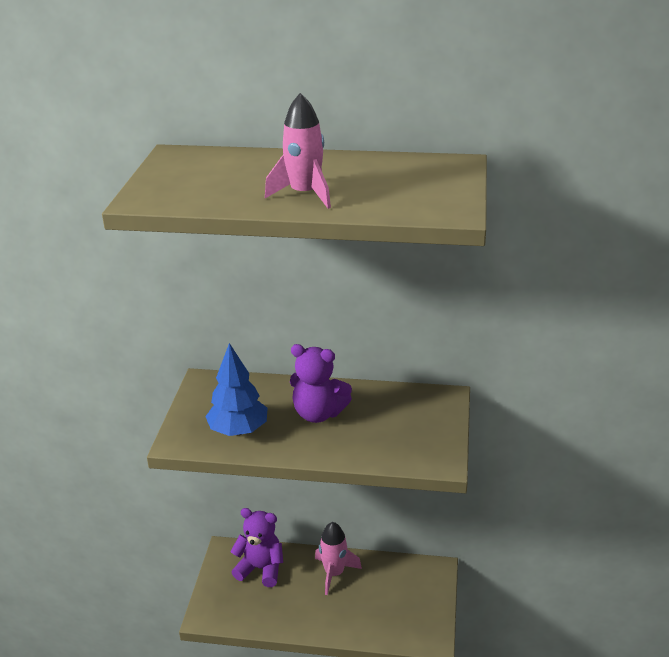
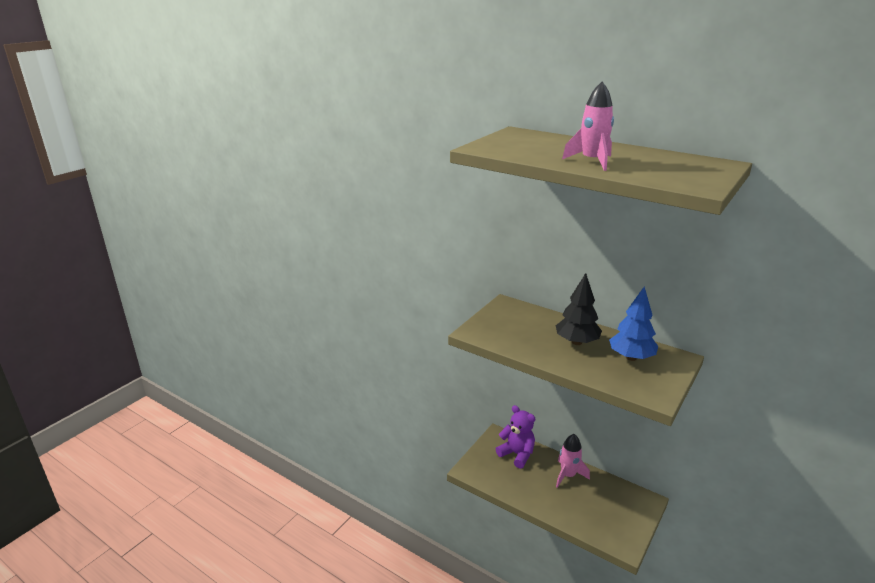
camera: 25 degrees right, 5 degrees down
blue tree [205,343,267,436] -> blue tree moved to [609,286,658,361]
purple teddy bear [290,344,352,423] -> black tree [556,273,602,345]

